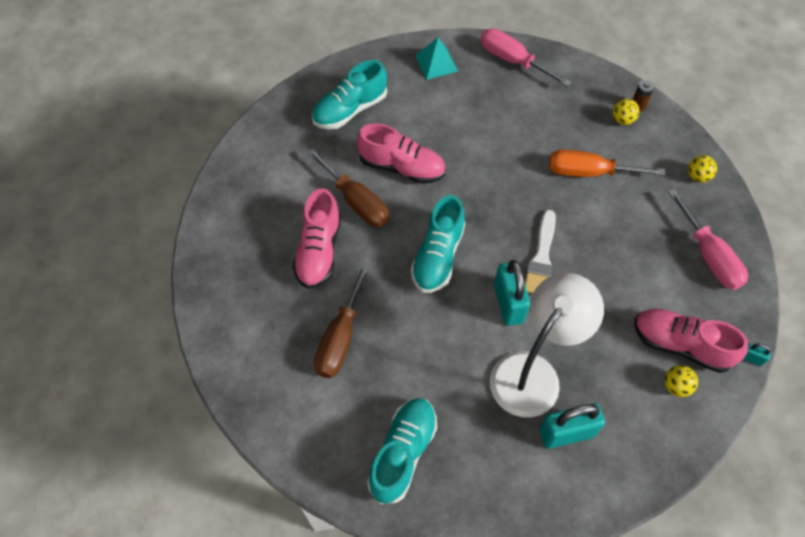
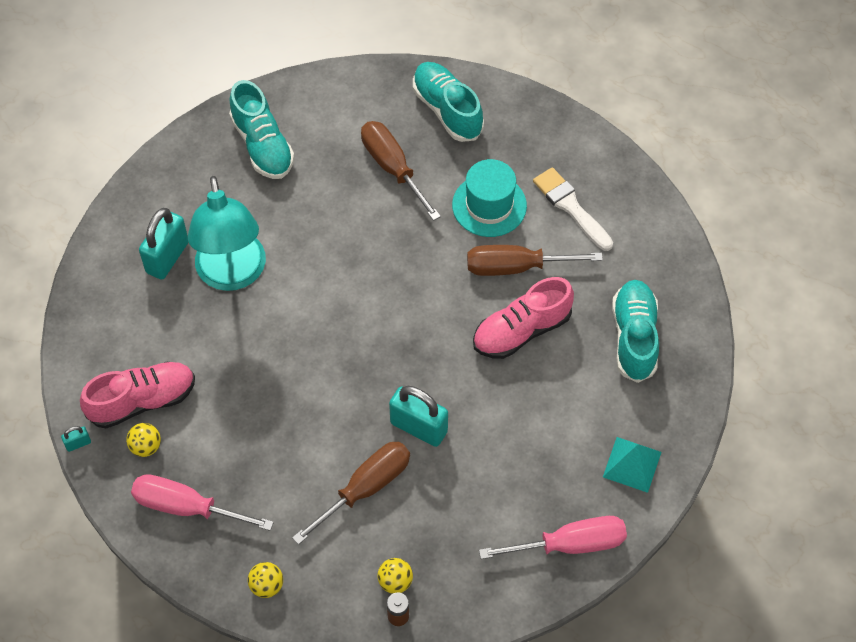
camera: 130 degrees right, 0 degrees up
pink shoe [293,188,341,289] -> turquoise hat [452,159,527,237]
turquoise shoe [411,195,465,293] -> turquoise shoe moved to [413,62,484,142]
white lamp [490,273,604,417] -> turquoise lamp [188,176,266,291]
turquoise padlock [494,260,530,326] -> turquoise padlock moved to [389,386,448,447]
white brush [525,210,556,294] -> white brush moved to [533,167,613,251]
orange screwdriver [549,149,665,177] -> brown screwdriver [292,442,410,545]
yellow ball [664,365,698,397] -> yellow ball moved to [126,423,161,457]

